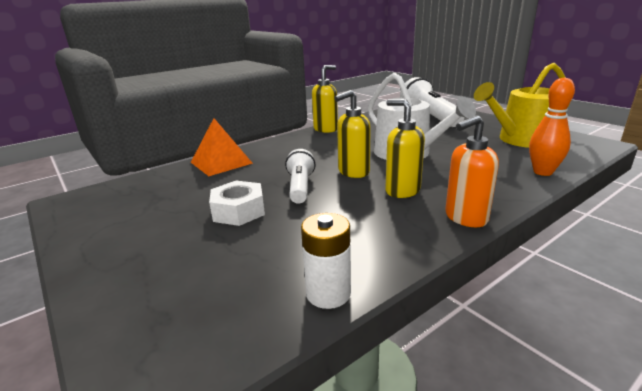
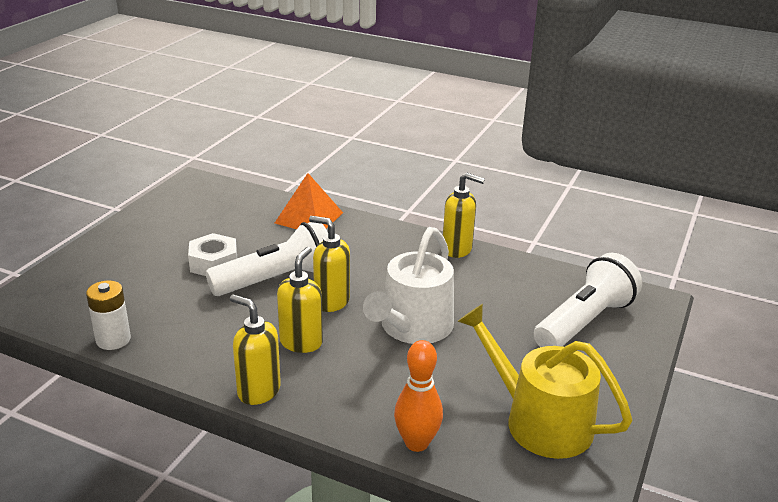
camera: 60 degrees right, 5 degrees up
white flashlight [285,149,316,204] -> white flashlight [206,222,328,296], size x1.67
orange soap dispenser [445,115,499,227] -> yellow soap dispenser [230,294,281,405]

